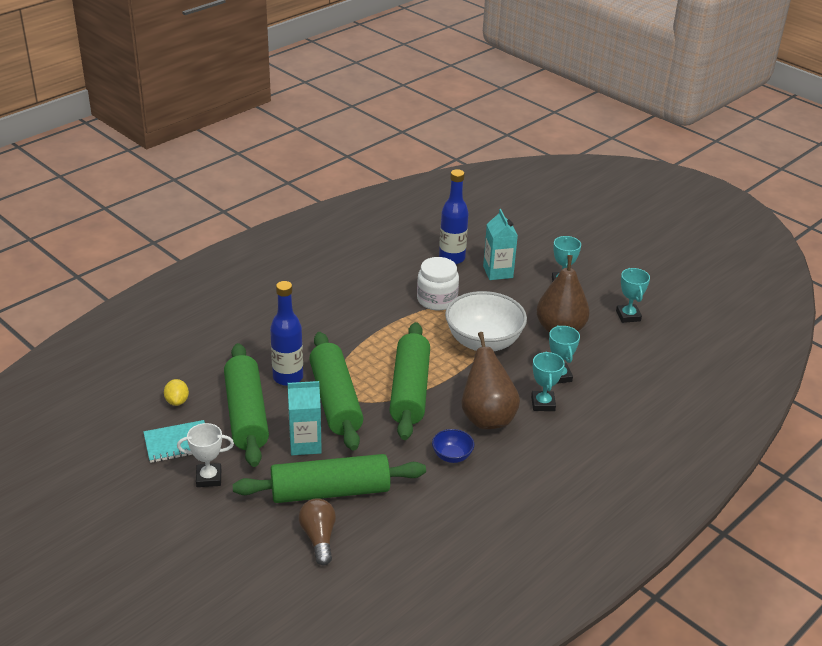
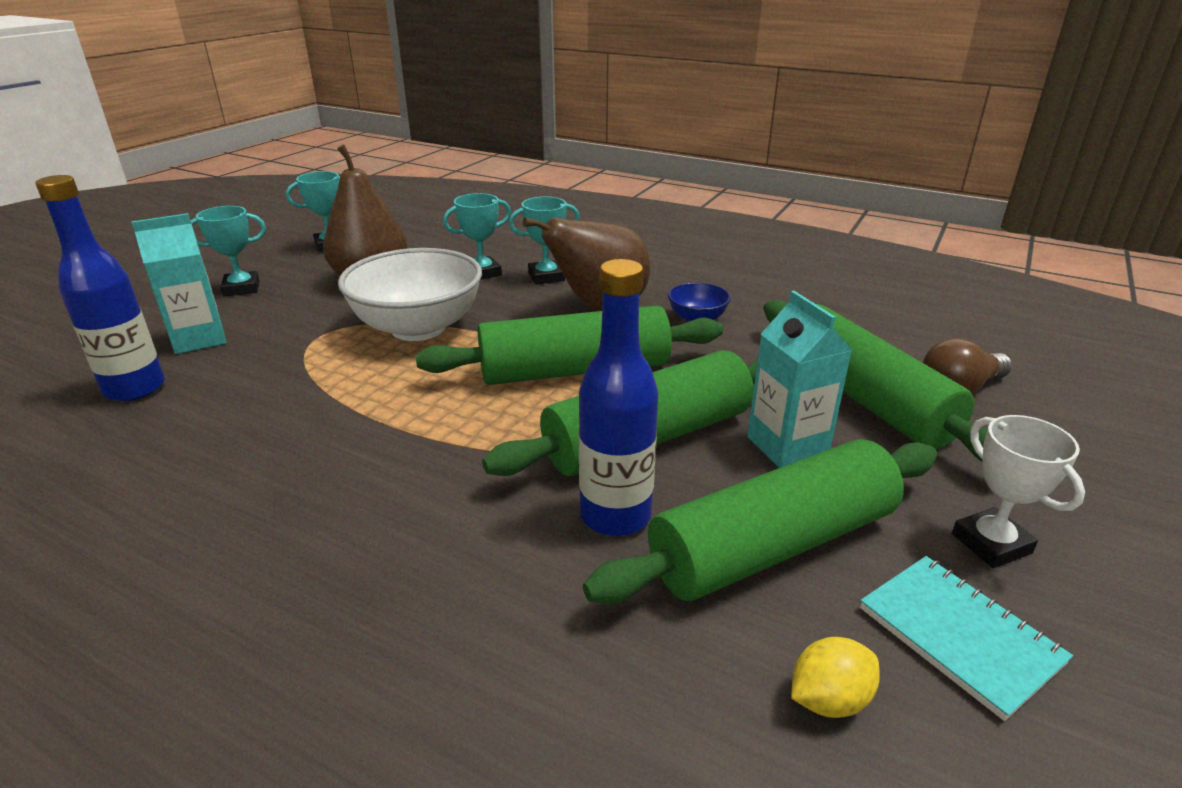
camera: 105 degrees left, 5 degrees down
white jar [417,257,459,310] -> none

